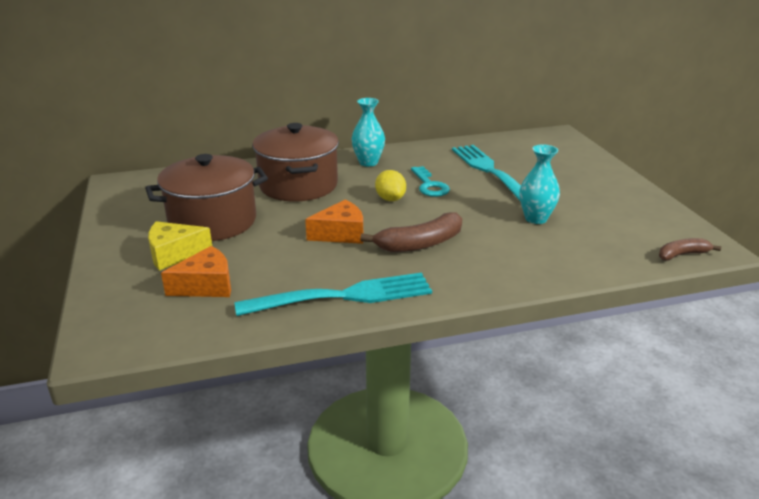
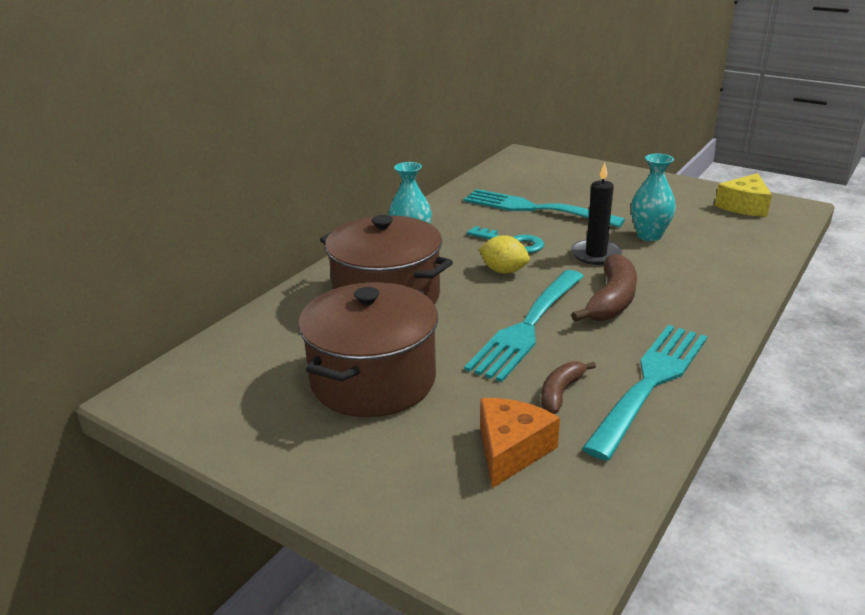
camera: 40 degrees left, 0 degrees up
yellow cheese [148,221,212,271] -> yellow cheese moved to [715,173,772,217]
orange cheese [305,199,363,244] -> turquoise fork [464,270,584,382]
brown banana [659,238,721,261] -> brown banana moved to [541,361,596,414]
none -> black candle [571,162,622,265]

